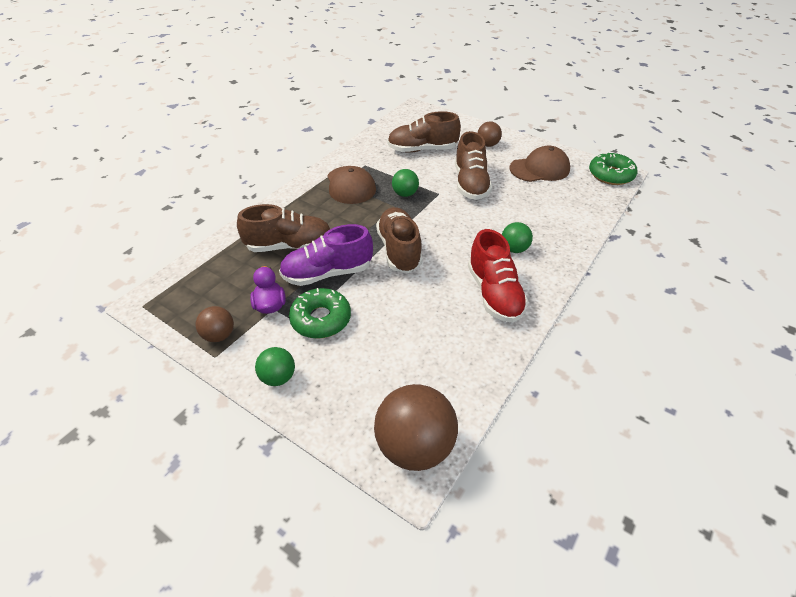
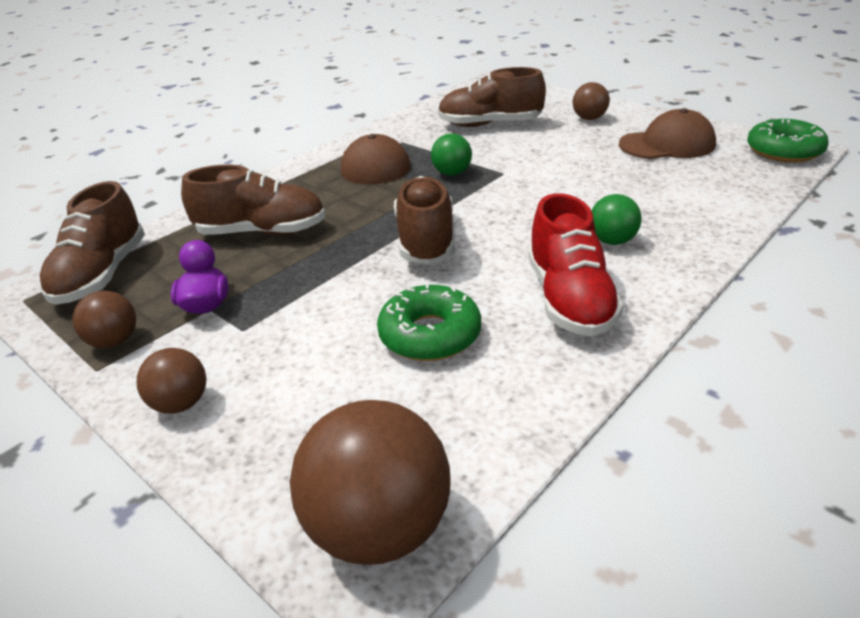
camera: 10 degrees right, 10 degrees down
green ball [255,347,295,386] -> brown ball [137,348,206,413]
purple shoe [279,224,373,286] -> none
green donut [289,288,351,339] -> green donut moved to [377,283,481,361]
brown shoe [455,131,492,200] -> brown shoe moved to [39,181,145,305]

